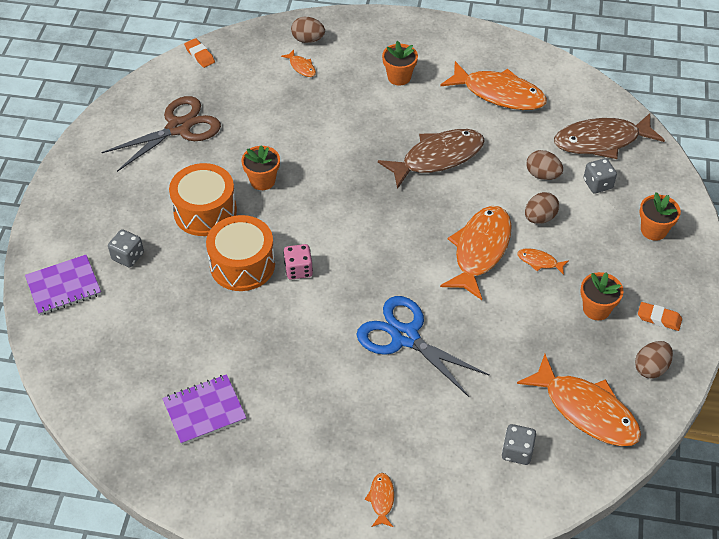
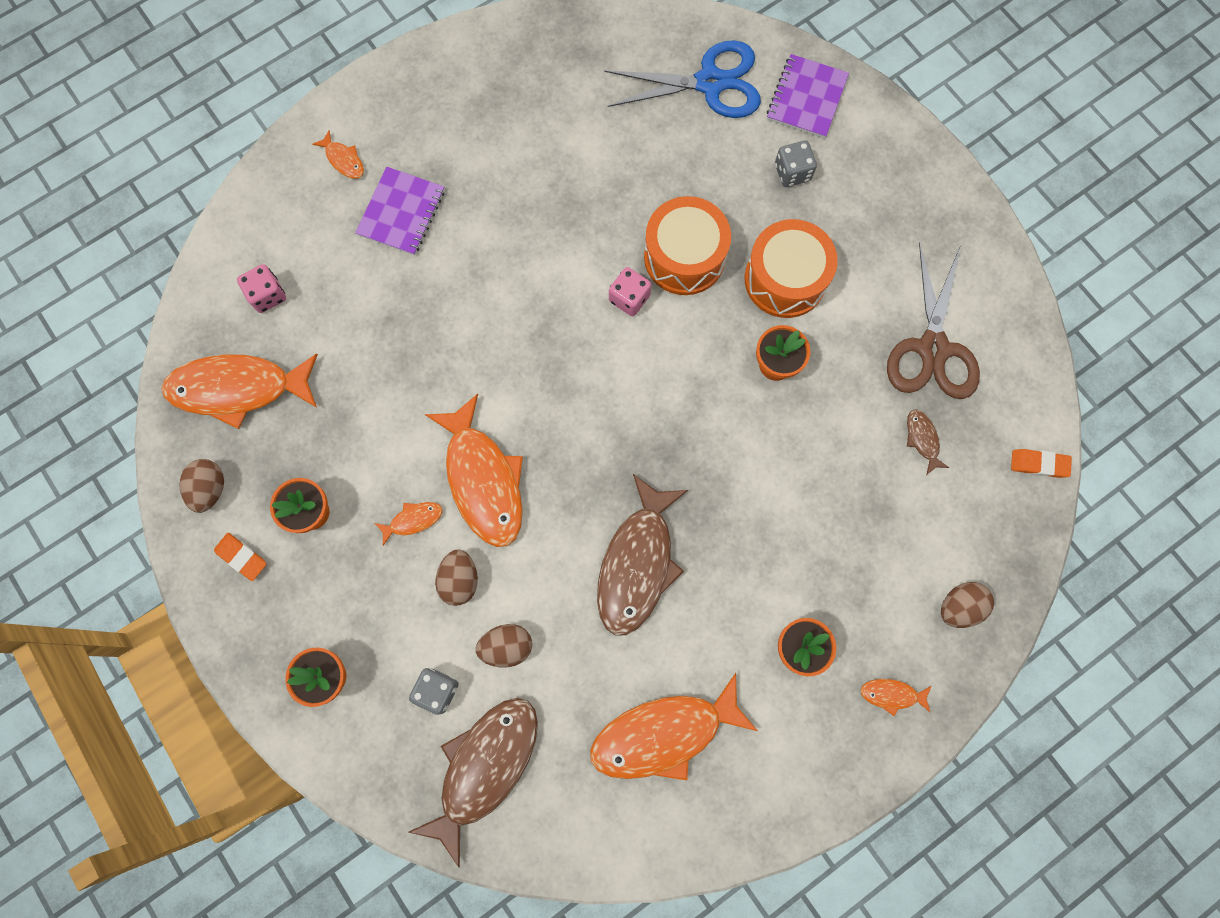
camera: 135 degrees right, 25 degrees up
purple notebook [162,374,247,445] -> purple notebook moved to [355,167,445,256]
orange fish [281,49,316,77] -> orange fish moved to [860,679,932,716]
blue scissors [356,296,490,397] -> blue scissors moved to [604,40,761,118]
grey dice [502,424,536,465] -> pink dice [237,264,286,313]
orange eraser [638,302,682,331] -> orange eraser turned 60 degrees clockwise [214,533,266,581]
none -> brown fish [907,409,949,474]

